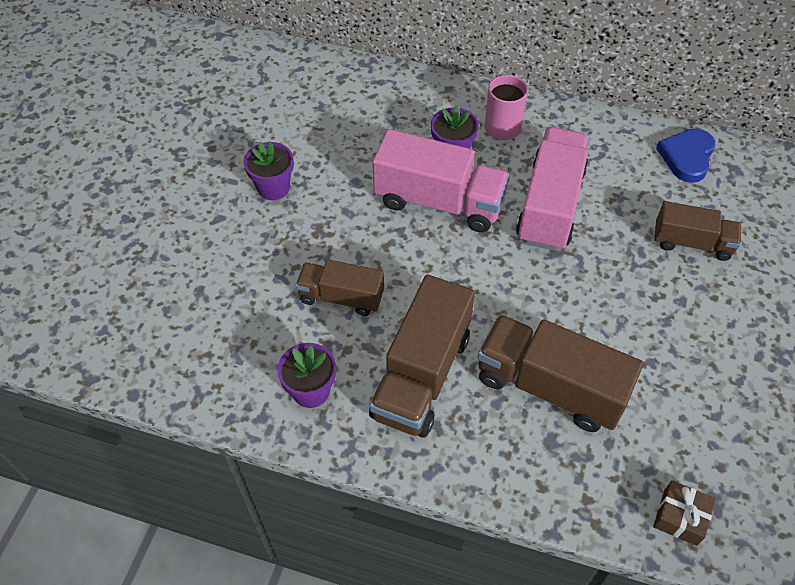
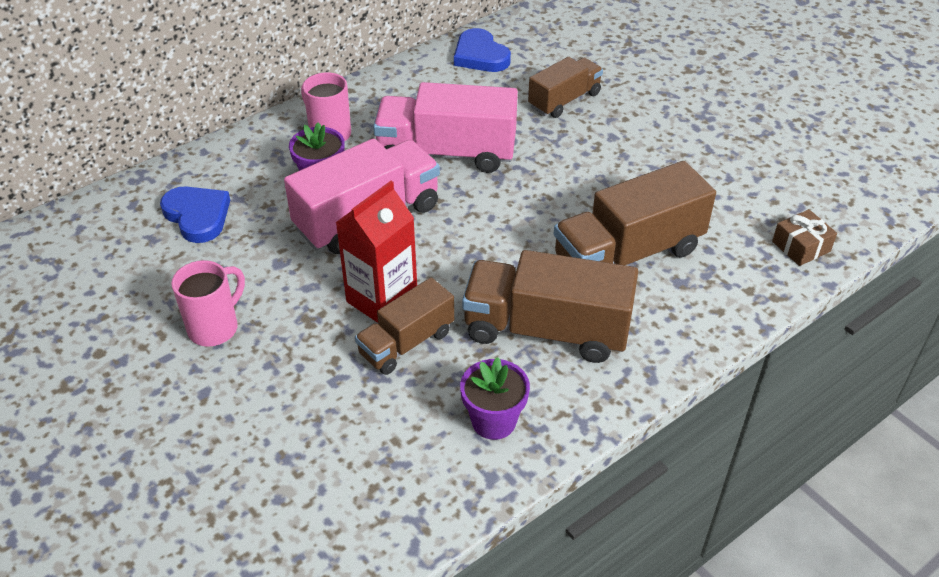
camera: 55 degrees left, 10 degrees down
purple flower pot [243,141,294,200] -> pink mug [171,260,245,347]
brown truck [369,274,475,438] -> brown truck turned 135 degrees clockwise [462,250,638,363]
pink truck [516,127,590,251] -> pink truck turned 45 degrees counterclockwise [373,82,518,173]
none -> blue heart [160,186,230,243]
none -> red carton [335,181,417,323]

